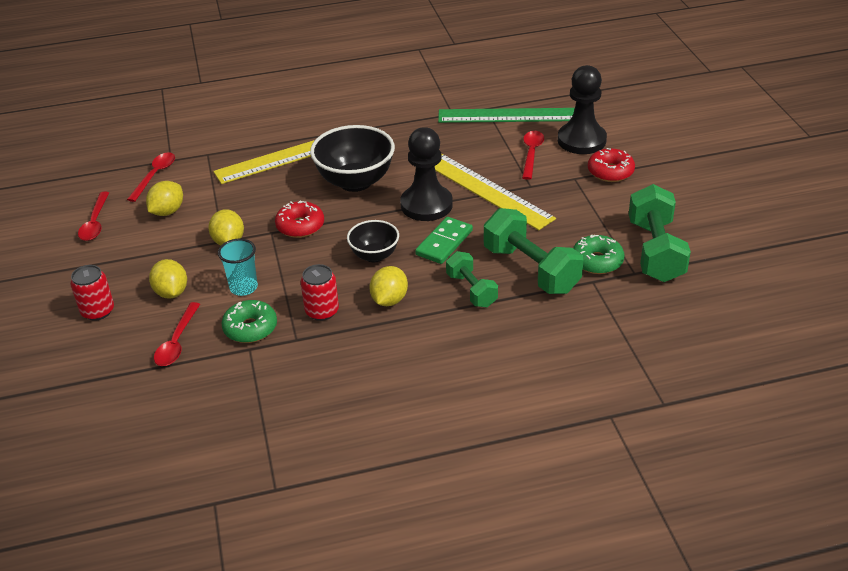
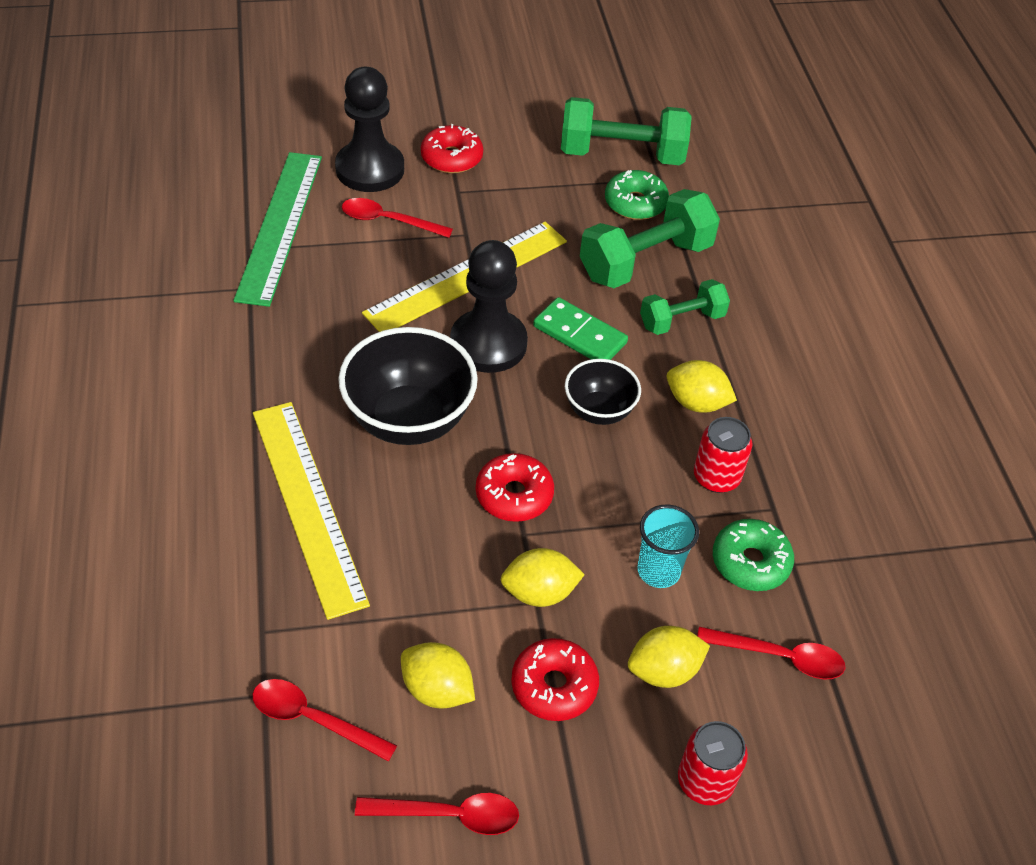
camera: 90 degrees left, 10 degrees up
none -> red donut [511,638,599,721]

